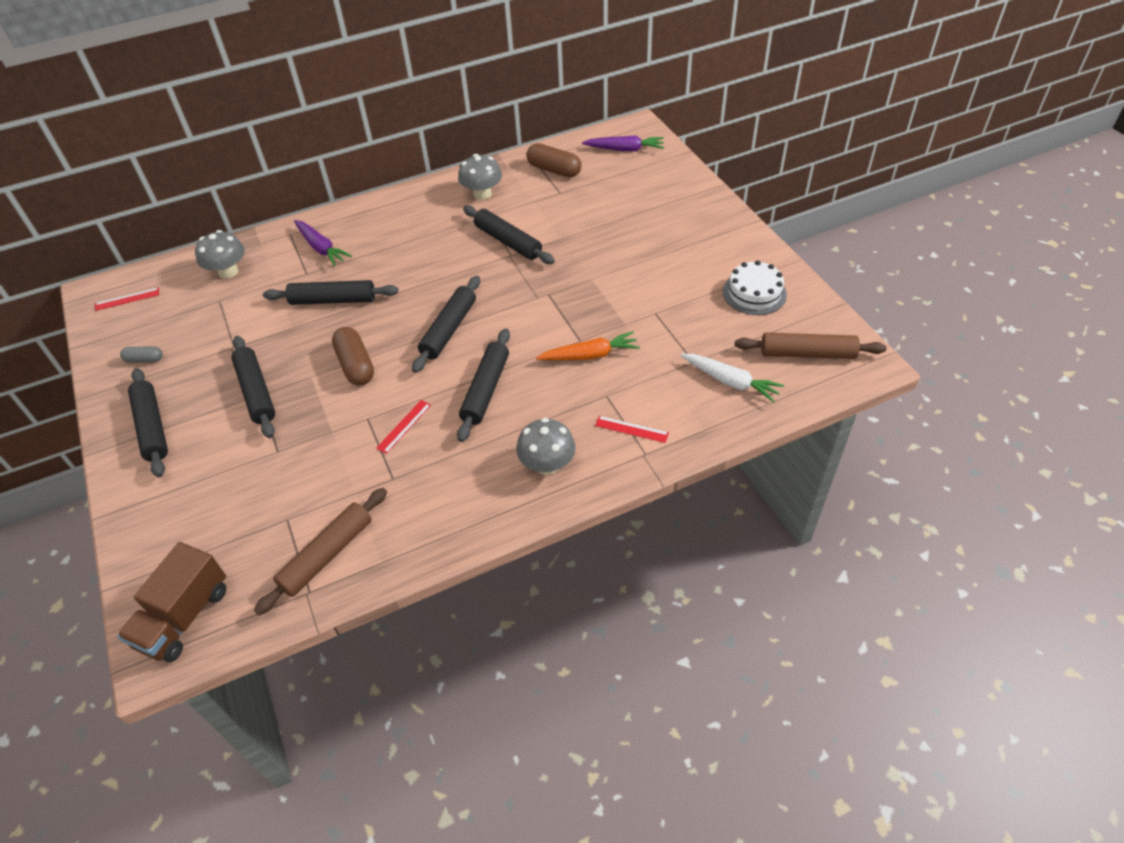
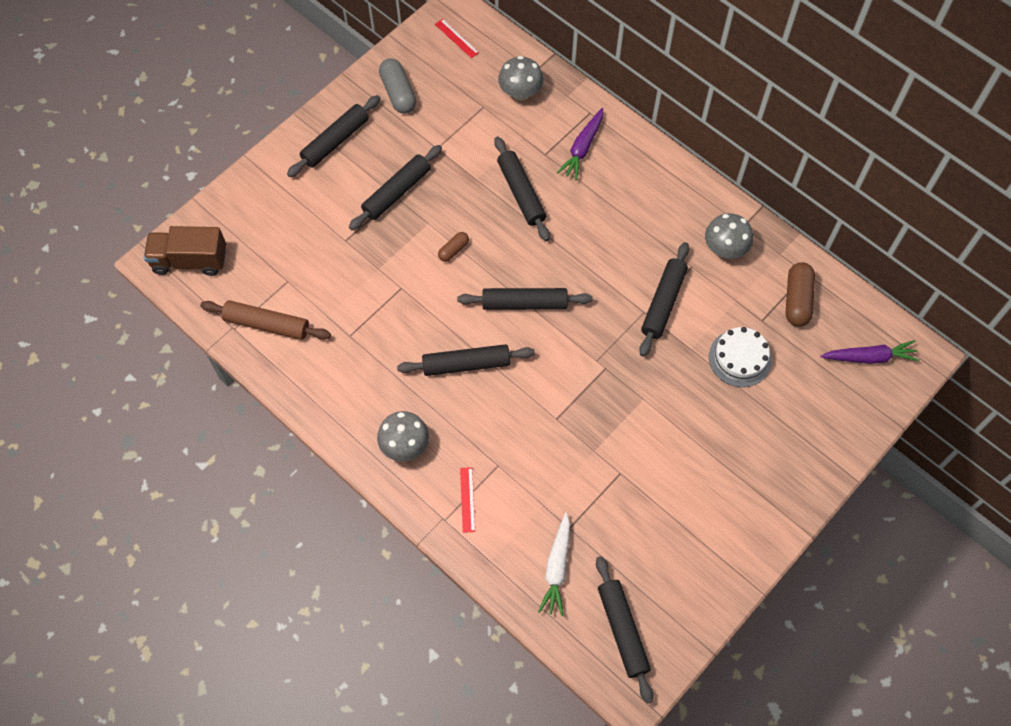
camera: 65 degrees right, 15 degrees up
grey capsule [120,346,163,363] -> grey capsule [379,58,416,114], size x1.77
brown capsule [332,327,374,385] -> brown capsule [438,232,469,262], size x0.57
red ruler [376,400,431,454] -> none
orange carrot [536,331,640,360] -> none
purple carrot [582,136,664,151] -> purple carrot turned 75 degrees counterclockwise [820,340,920,364]
white cake [723,260,787,315] -> white cake moved to [709,327,772,387]
brown rolling pin [735,333,887,359] -> black rolling pin [596,556,653,704]

